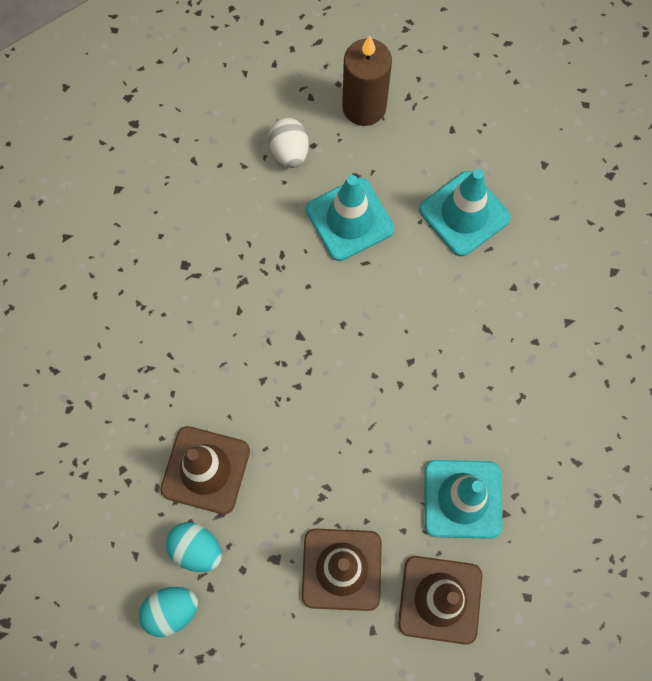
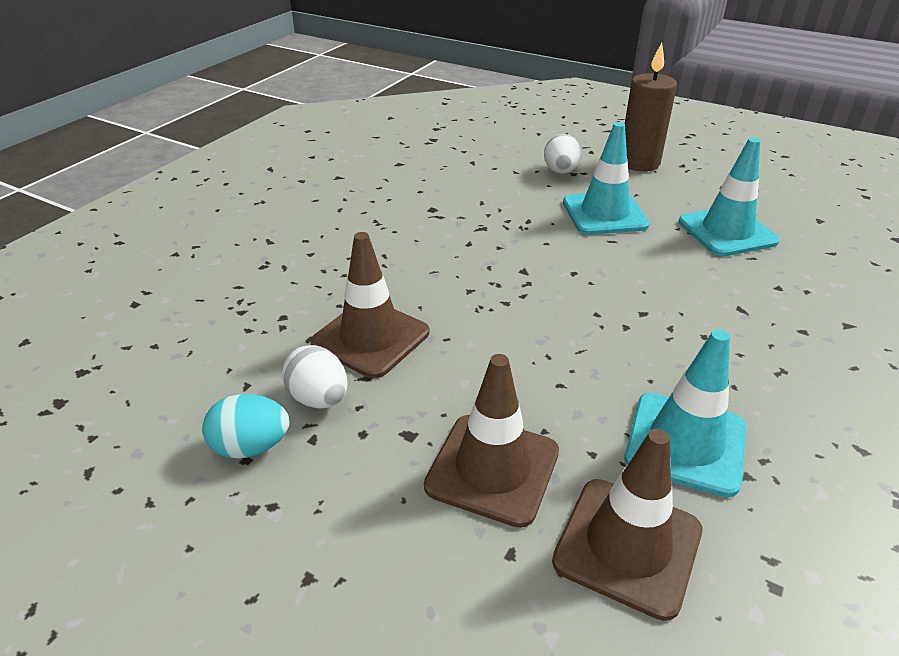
camera: 20 degrees right, 35 degrees down
turquoise egg [166,522,222,572] -> white egg [282,345,348,409]

